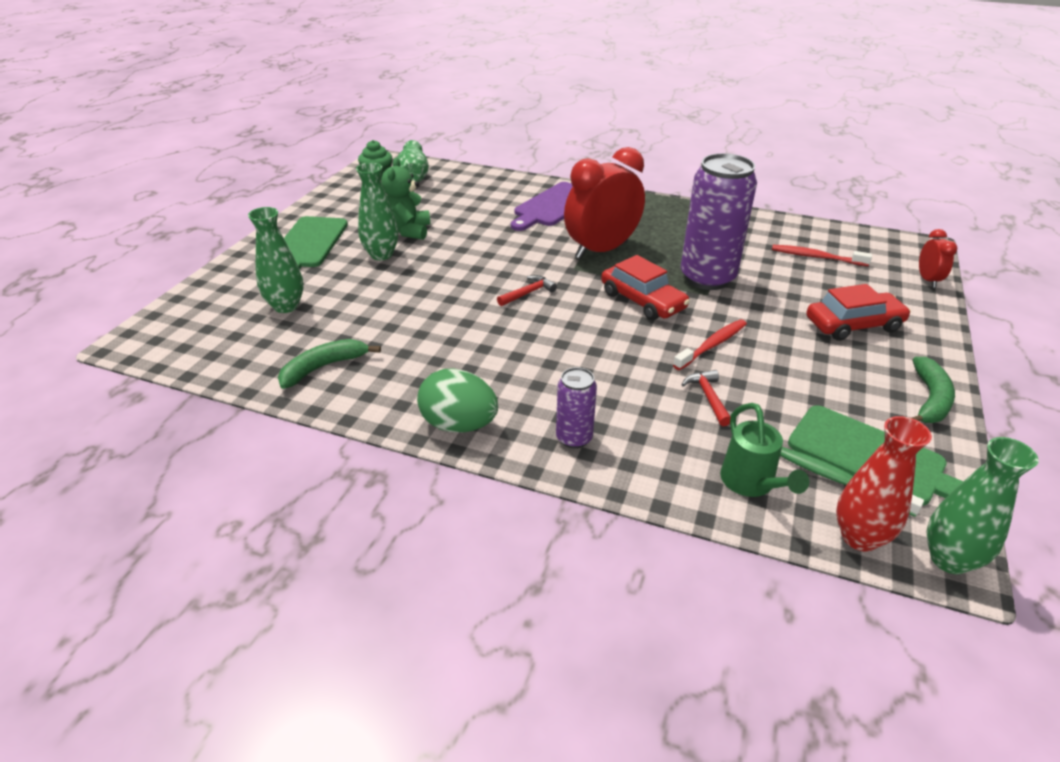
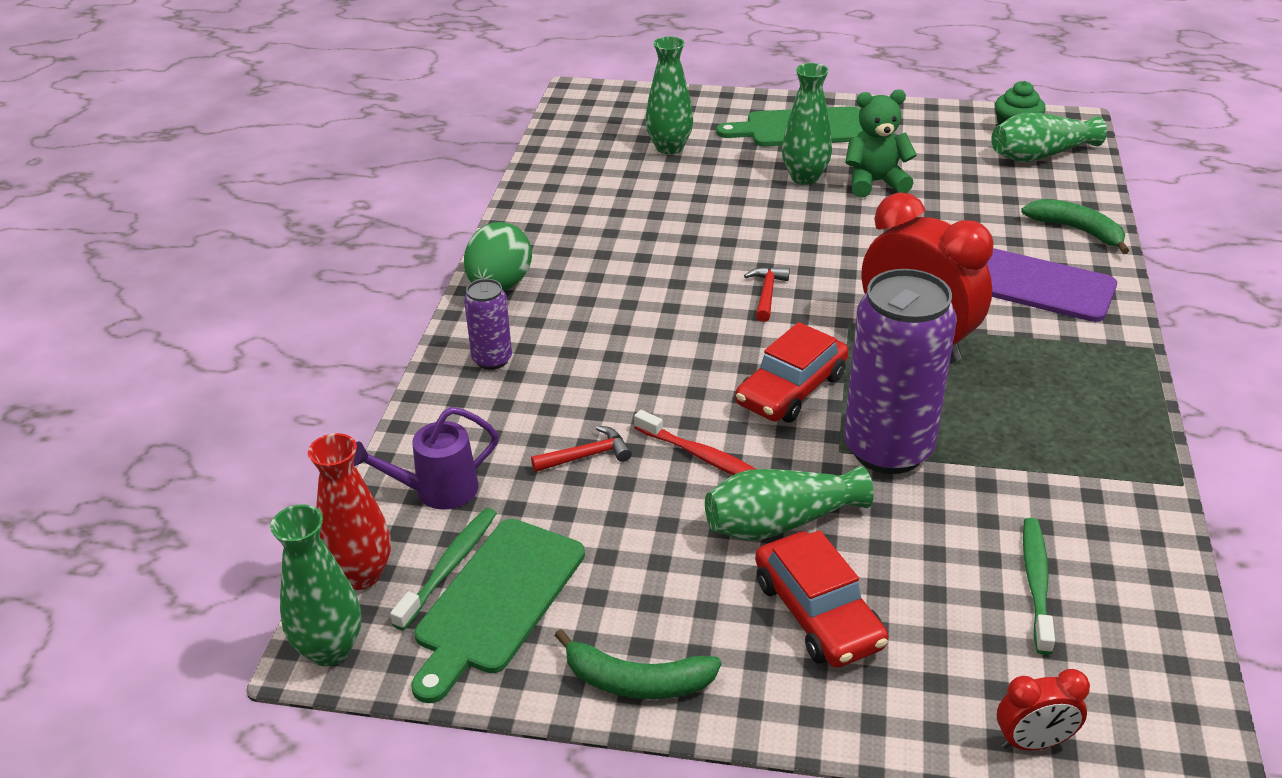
camera: 80 degrees right, 0 degrees up
green banana [278,339,381,389] -> green banana moved to [1021,199,1129,254]
red hammer [497,275,557,306] -> red hammer turned 120 degrees counterclockwise [744,267,790,322]
green watering can [720,403,809,497] -> purple watering can [354,407,499,510]
red toothbrush [772,245,872,266] -> green toothbrush [1023,518,1055,655]
none -> green vase [705,466,874,541]

